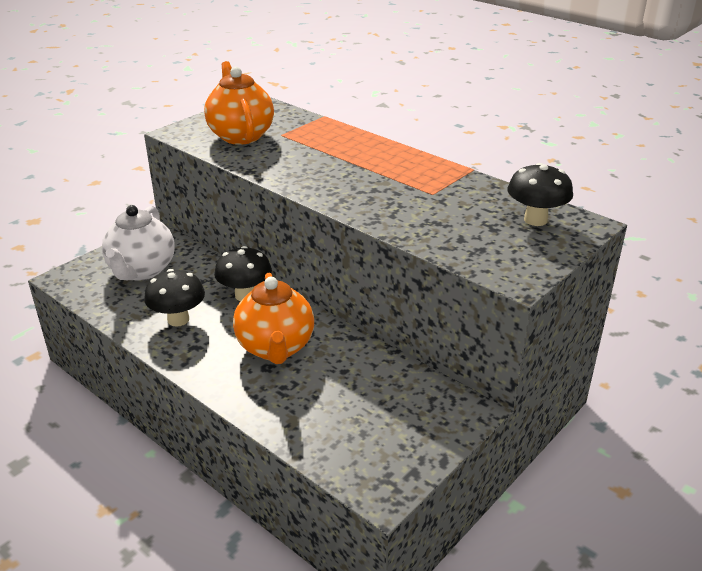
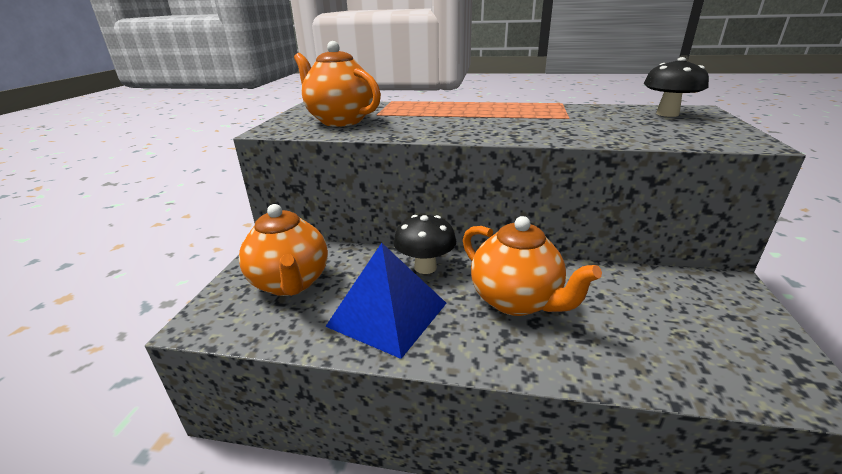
camera: 30 degrees left, 5 degrees down
white teapot [102,205,175,280] -> orange teapot [239,204,328,296]
black mushroom [144,269,205,327] -> blue pyramid [325,243,447,359]

